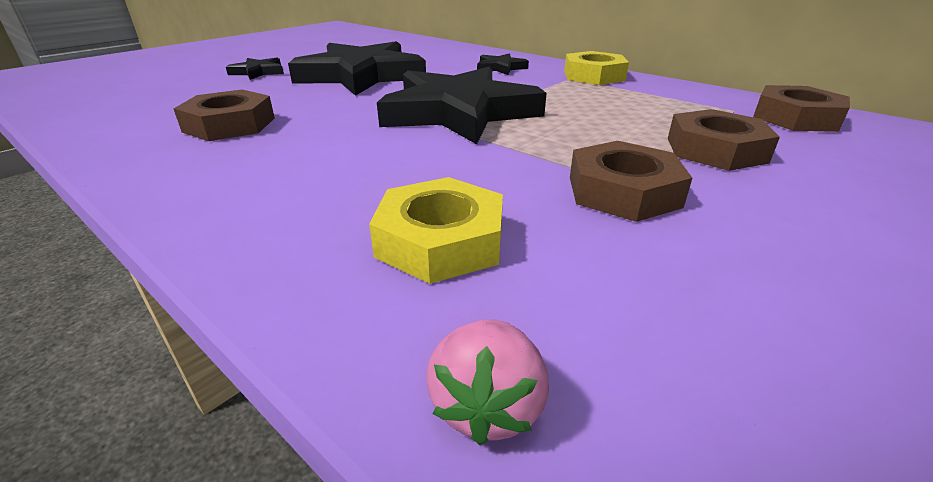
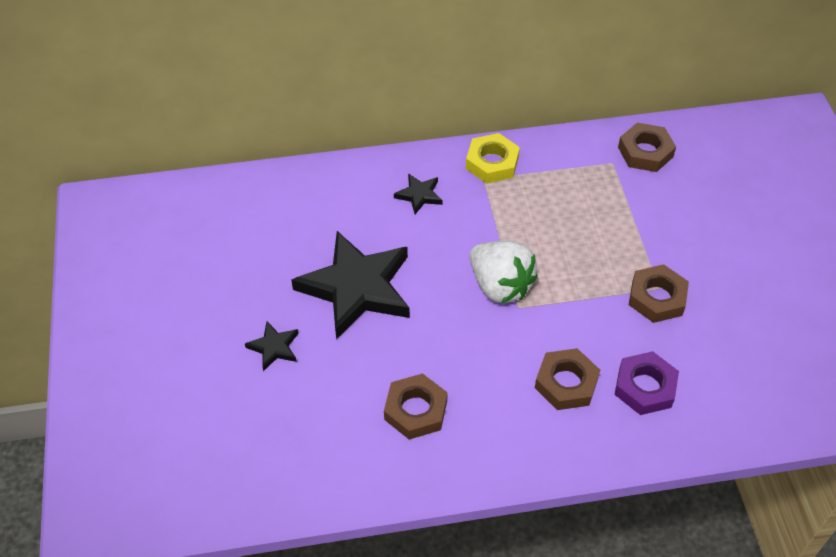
camera: 50 degrees left, 20 degrees up
yellow nut [369,177,503,284] -> purple nut [614,351,679,415]
black star [377,67,547,144] -> white strawberry [469,241,538,303]
pink strawberry [426,320,549,445] -> none
brown nut [668,109,780,171] -> brown nut moved to [535,348,600,410]

